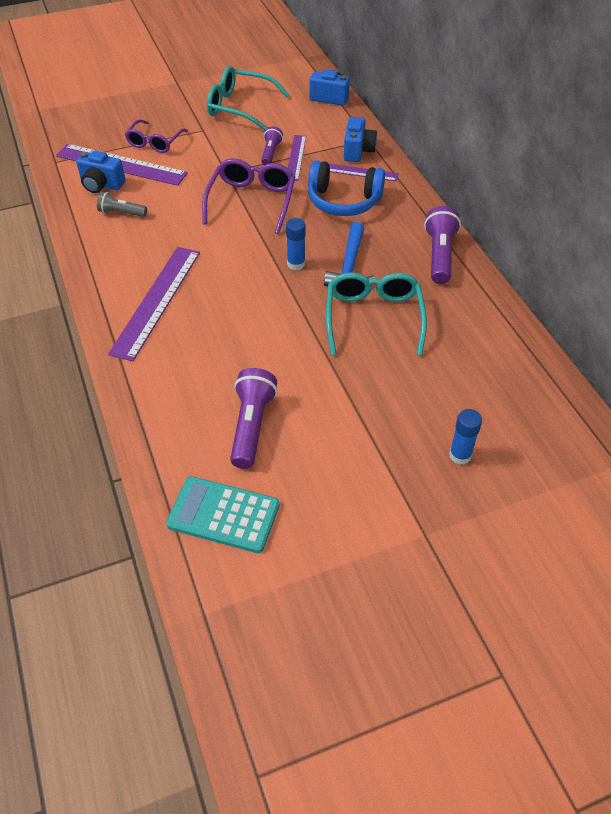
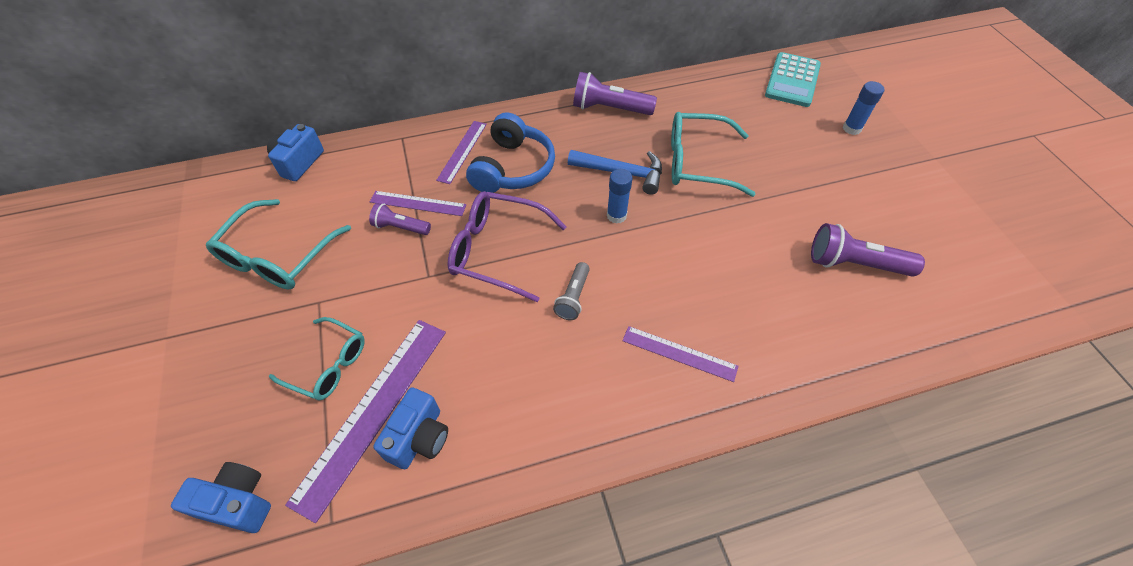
camera: 85 degrees left, 5 degrees up
grey flashlight [97,192,147,217] -> grey flashlight moved to [553,262,590,320]
purple ruler [108,247,200,361] -> purple ruler [622,326,738,382], size x0.57
purple glasses [125,119,188,153] -> turquoise glasses [269,317,365,400]
turquoise calculator [166,476,280,553] -> turquoise calculator moved to [765,52,821,107]
blue camera [344,117,377,162] -> blue camera moved to [171,462,271,533]

